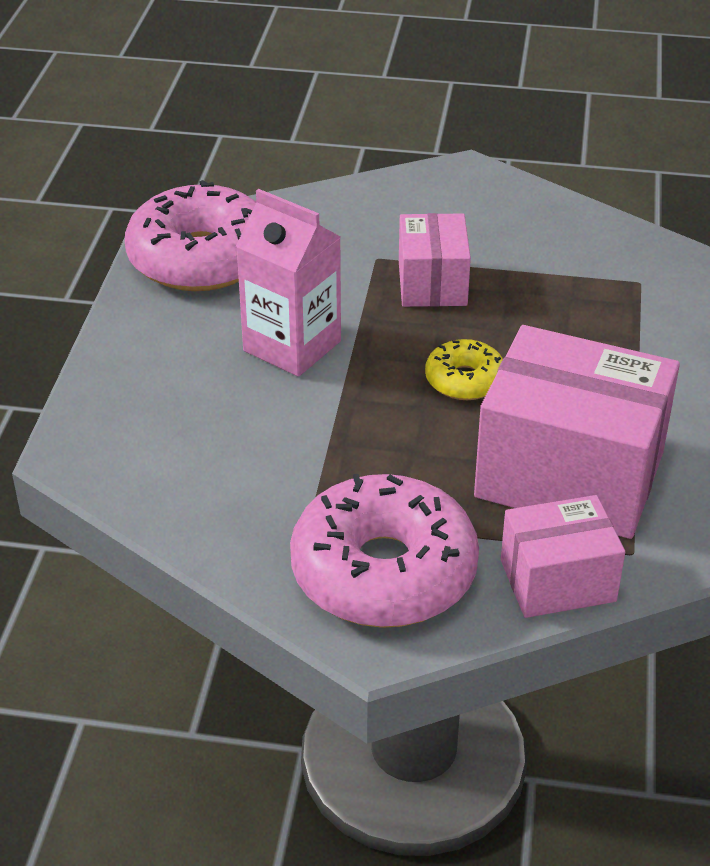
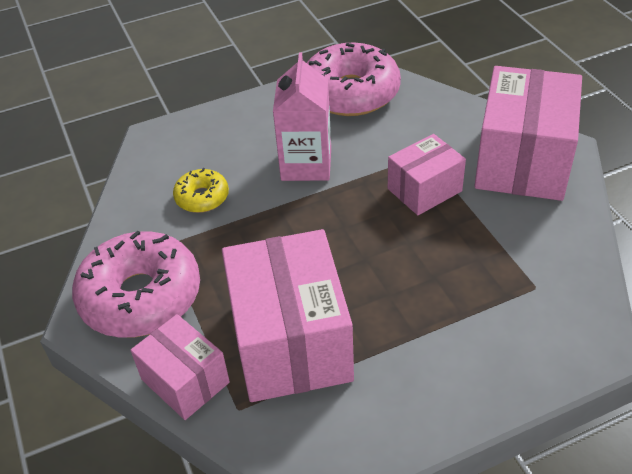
camera: 60 degrees right, 5 degrees up
yellow donut [425,339,503,400] -> yellow donut moved to [173,168,229,213]
none -> pink box [474,66,582,201]

